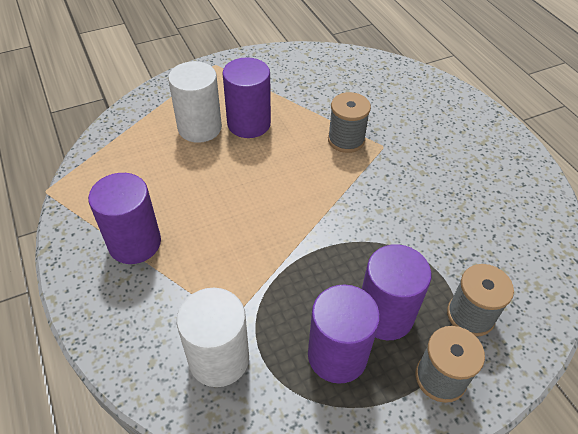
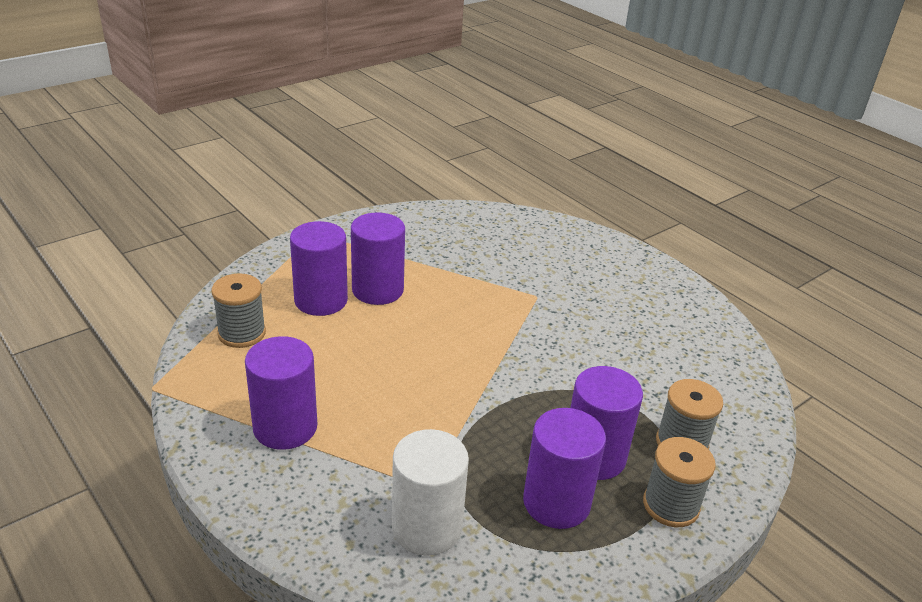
camera: 15 degrees left, 15 degrees down
white cylinder [168,61,222,143] -> purple cylinder [290,221,348,316]
grey spool [328,92,371,153] -> grey spool moved to [212,273,266,348]

